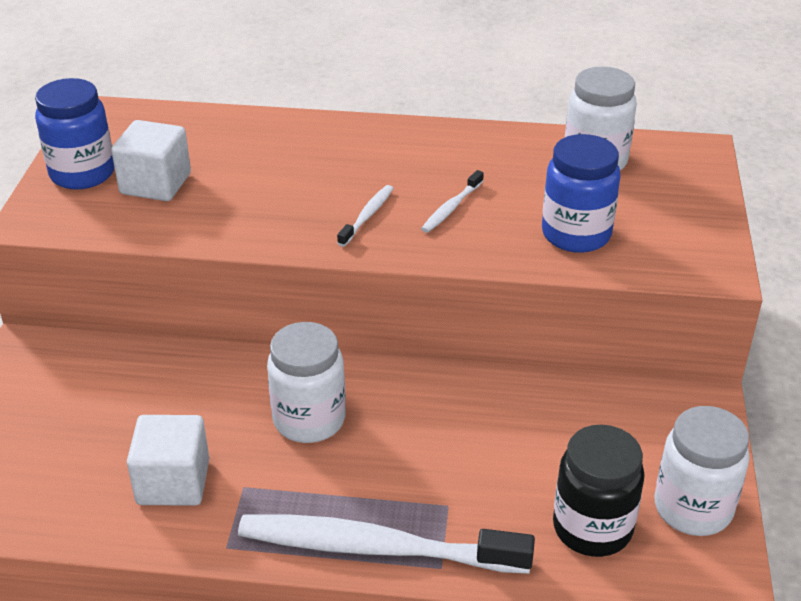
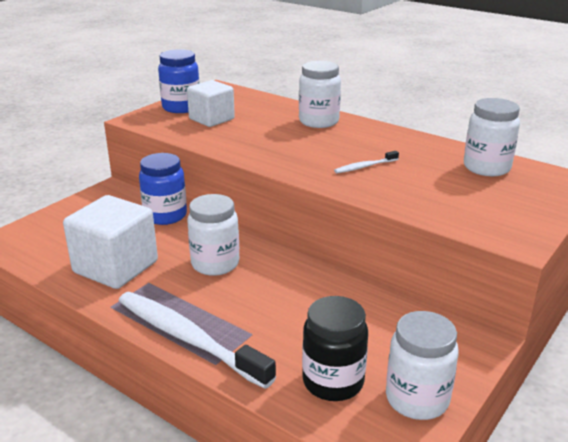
camera: 30 degrees right, 10 degrees down
white cube [127,415,209,506] -> white cube [63,195,158,289], size x1.51
white toothbrush [337,185,394,247] -> none
blue jar [542,134,621,253] -> blue jar moved to [139,153,187,225]
none -> white jar [299,61,341,128]

